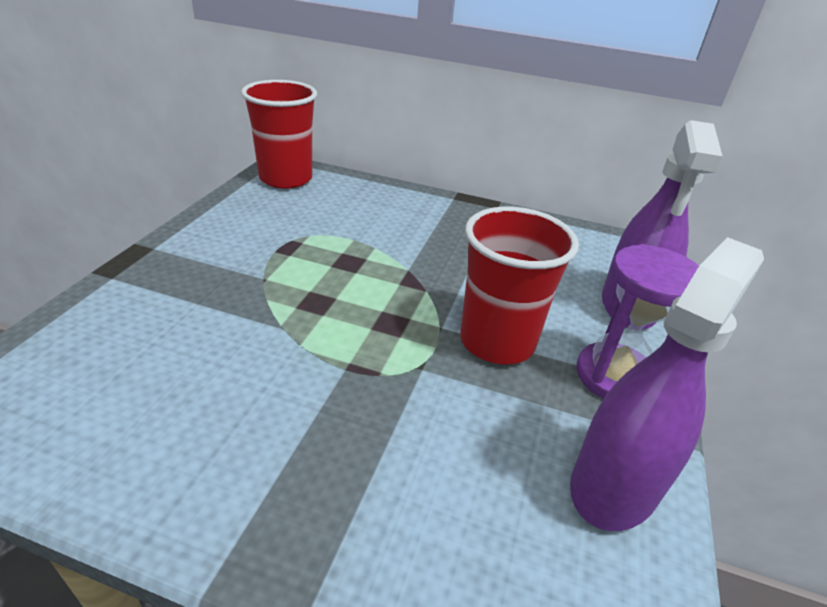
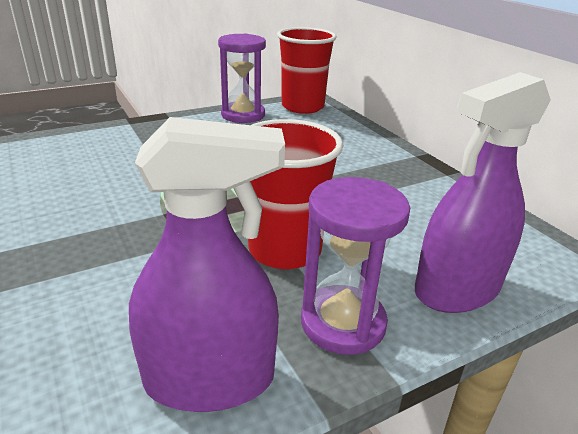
camera: 45 degrees right, 5 degrees down
none -> purple hourglass [218,34,266,123]

